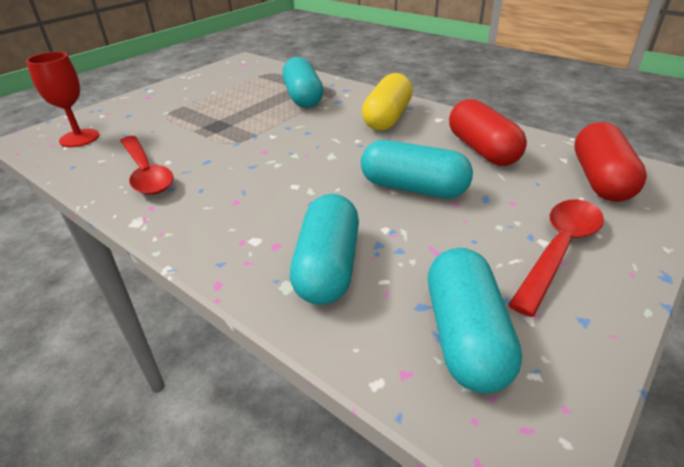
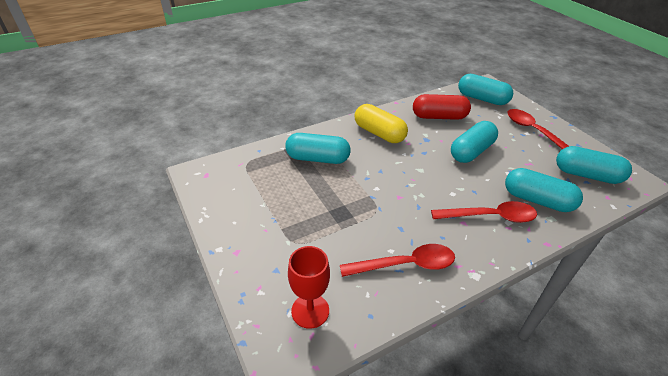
camera: 70 degrees left, 5 degrees up
red capsule [574,122,647,202] -> turquoise capsule [458,74,513,105]
none -> red spoon [431,201,537,223]

